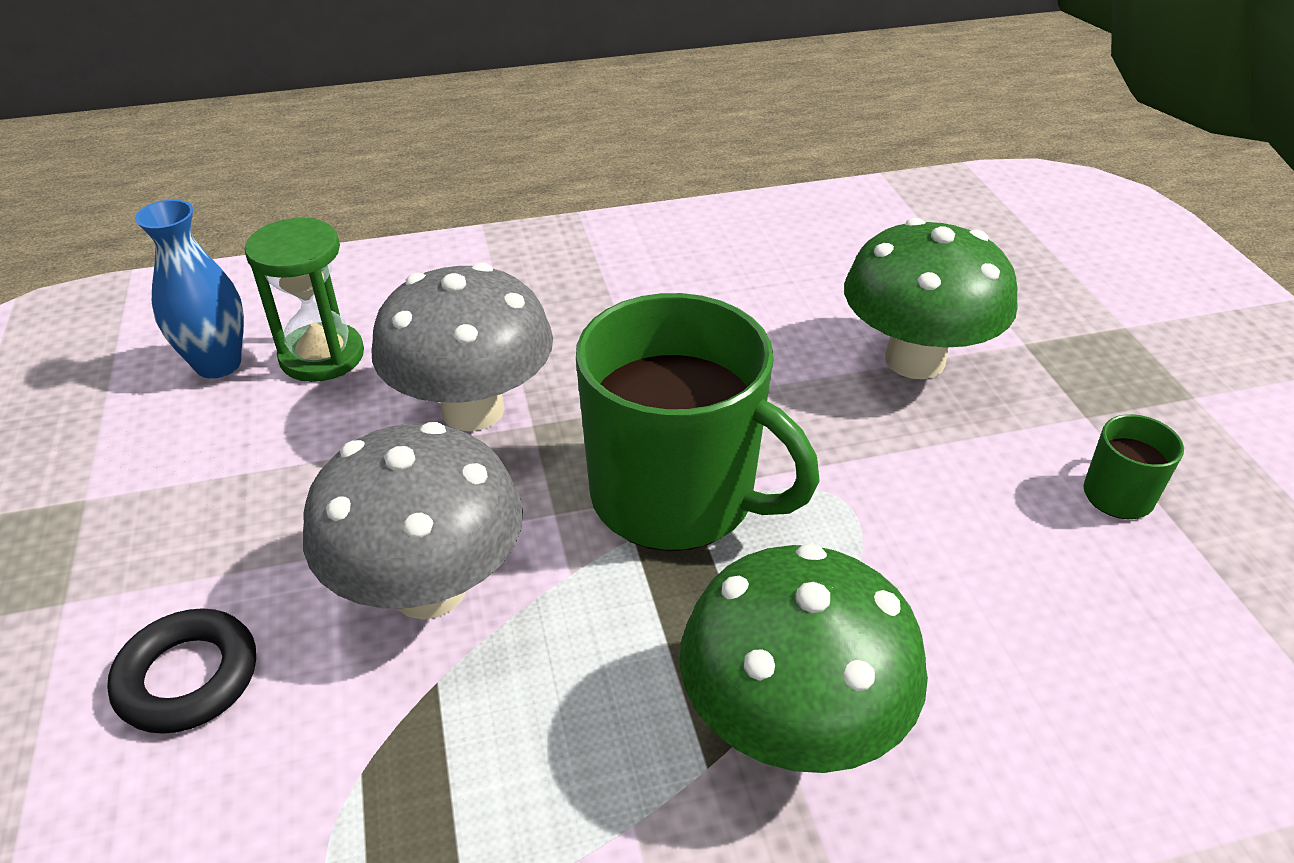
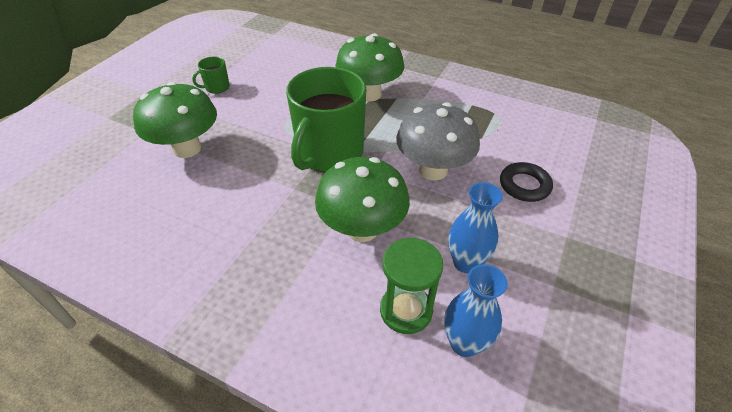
camera: 140 degrees left, 5 degrees up
grey mushroom [371,263,553,431] -> green mushroom [315,157,410,242]
green mug [576,293,820,551] -> green mug turned 135 degrees counterclockwise [286,67,366,173]
none -> blue vase [448,182,503,273]

